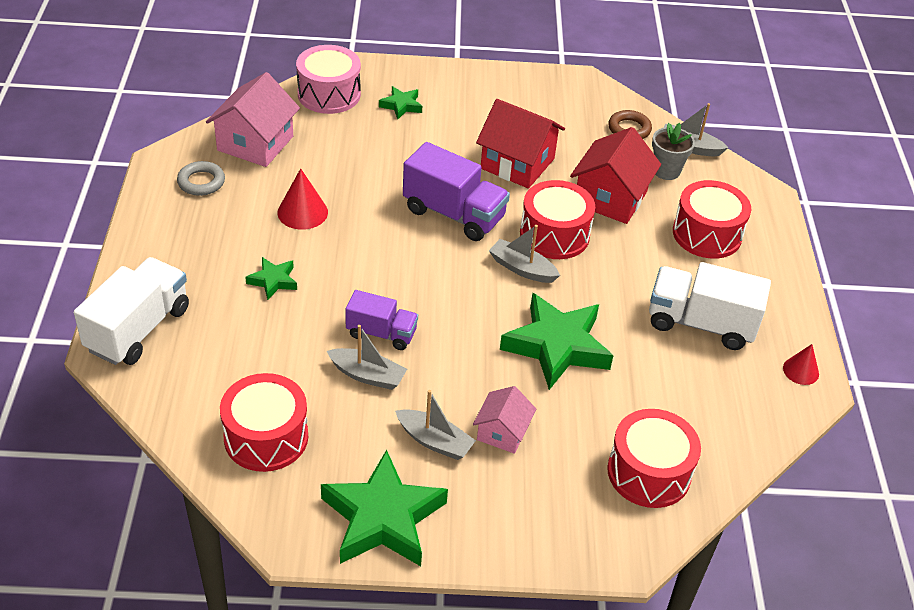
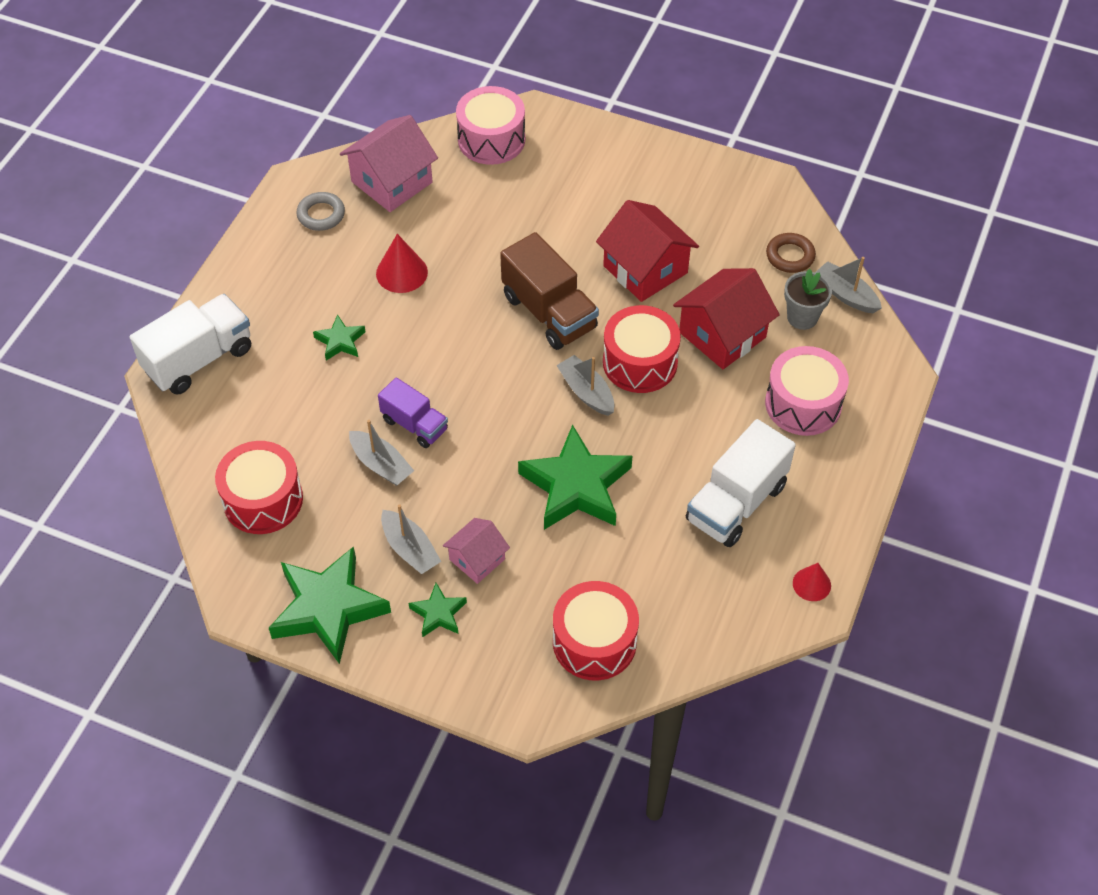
camera: 25 degrees right, 10 degrees up
green star [379,86,422,119] -> green star moved to [409,583,467,637]
purple truck [403,142,510,241] -> brown truck [500,232,599,350]
white truck [649,262,771,350] -> white truck turned 90 degrees counterclockwise [686,419,796,547]
red drum [673,180,751,259] -> pink drum [765,346,849,436]

